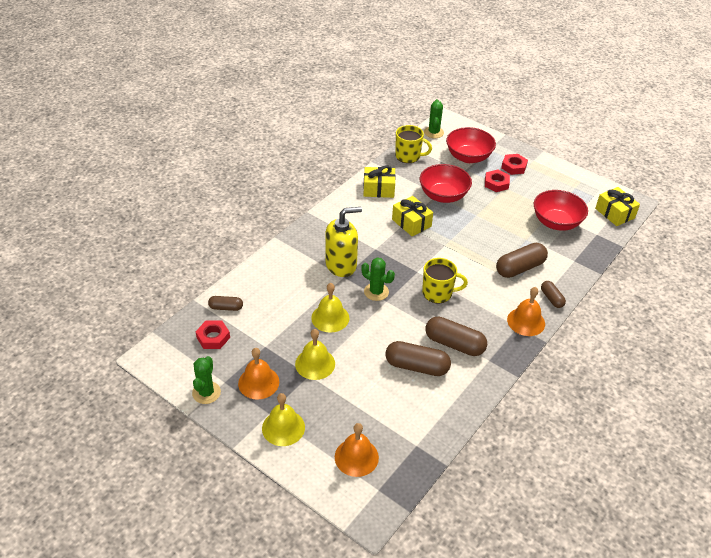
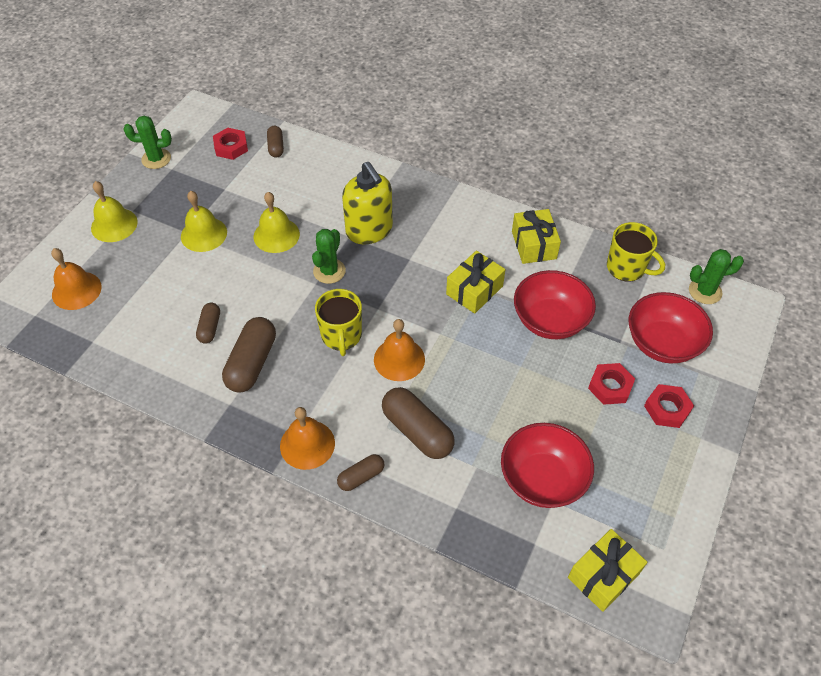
camera: 80 degrees right, 10 degrees up
orange bell [238,348,279,400] -> orange bell moved to [374,319,425,381]
brown capsule [385,341,451,376] -> brown capsule [196,303,220,344], size x0.56
yellow mug [395,125,432,163] -> yellow mug turned 60 degrees counterclockwise [607,222,665,282]

